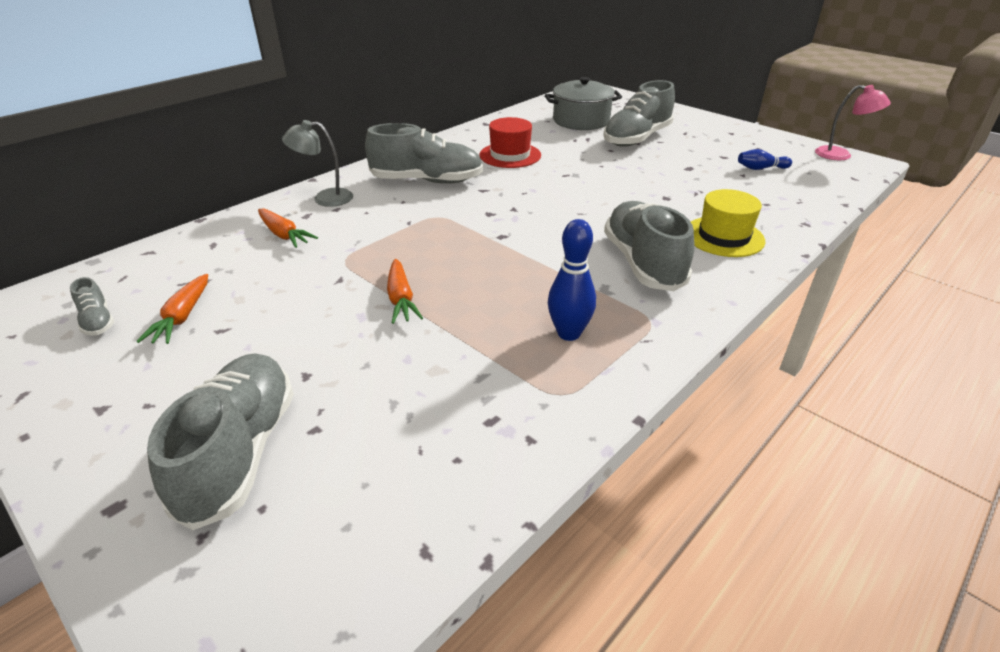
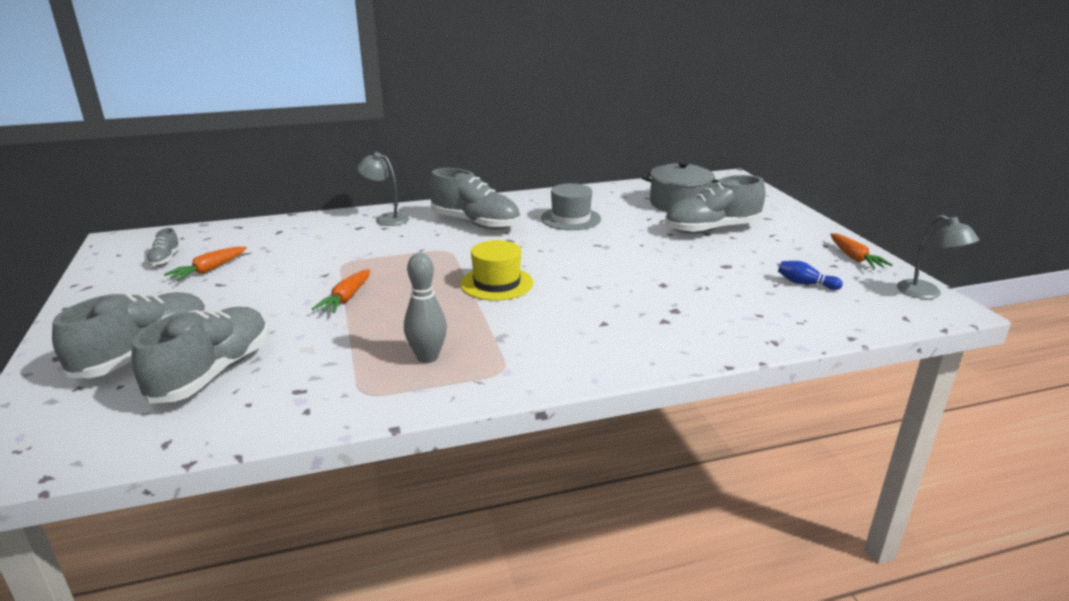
camera: 30 degrees right, 10 degrees down
orange carrot [258,209,318,248] -> orange carrot moved to [830,233,893,269]
red hat [479,117,541,168] -> grey hat [541,183,601,230]
blue bowling pin [548,219,596,341] -> grey bowling pin [404,253,447,363]
grey shoe [604,201,695,291] -> grey shoe moved to [131,307,269,404]
yellow hat [691,189,765,257] -> yellow hat moved to [460,240,533,301]
pink lamp [815,85,891,160] -> grey lamp [897,214,979,299]

